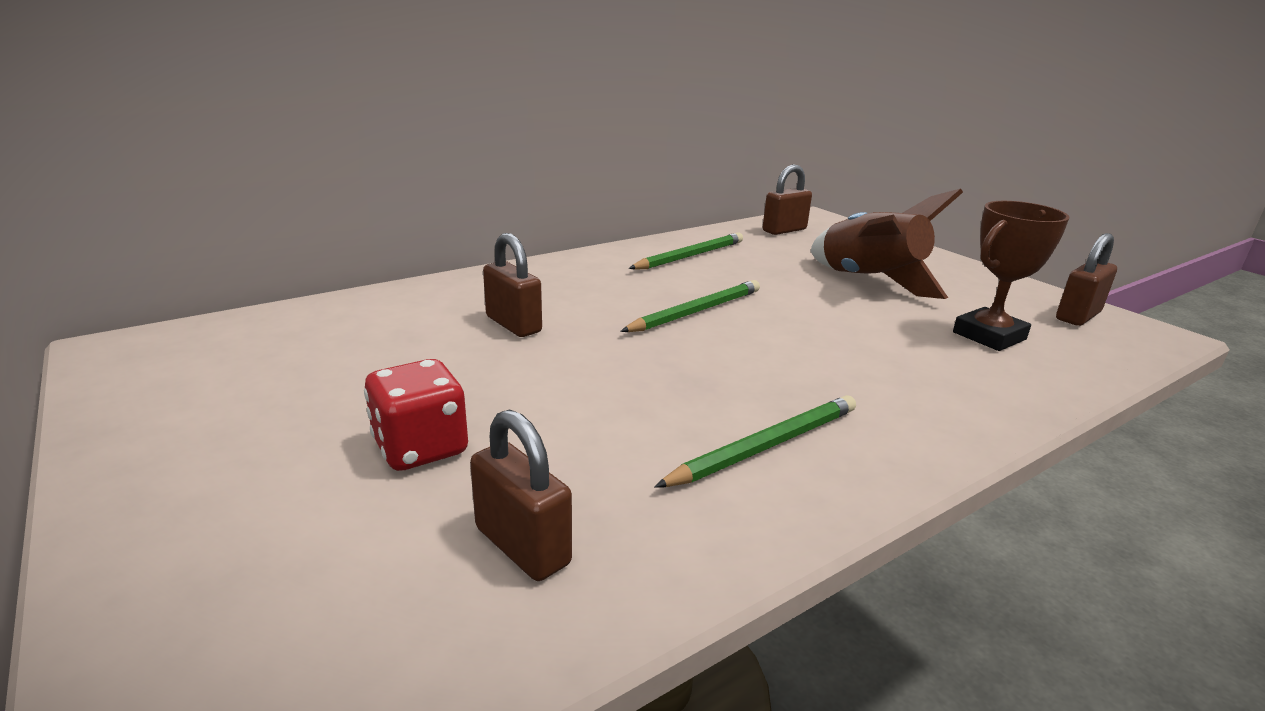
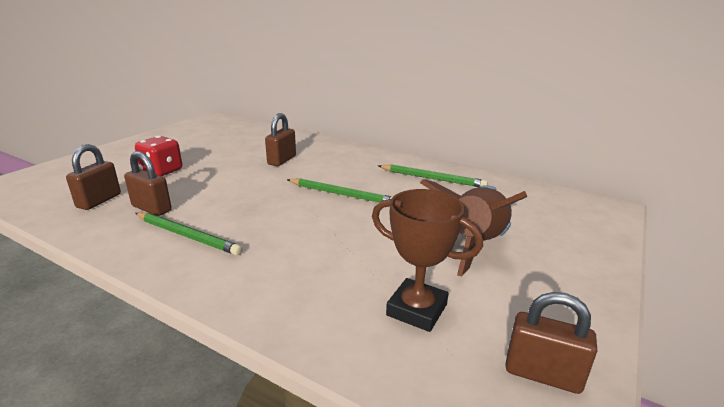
camera: 65 degrees right, 0 degrees up
brown padlock [763,164,812,235] -> brown padlock moved to [124,151,172,216]

